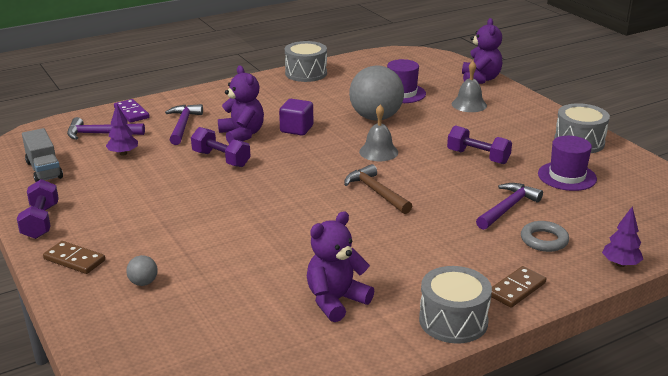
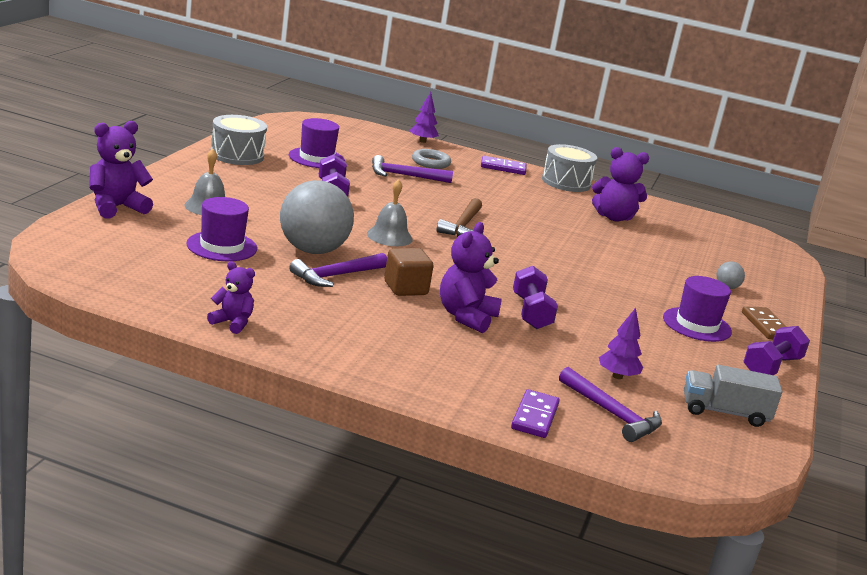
camera: 135 degrees left, 5 degrees down
grey truck [22,128,63,182] -> grey truck turned 105 degrees counterclockwise [684,365,782,427]
purple hammer [165,104,203,145] -> purple hammer moved to [289,253,387,287]
purple cube [279,99,313,135] -> brown cube [384,248,433,296]
grey drum [285,41,327,82] -> purple teddy bear [207,261,255,334]
brown domino [491,266,546,308] -> purple domino [481,156,527,175]
none -> purple hat [663,276,732,342]

